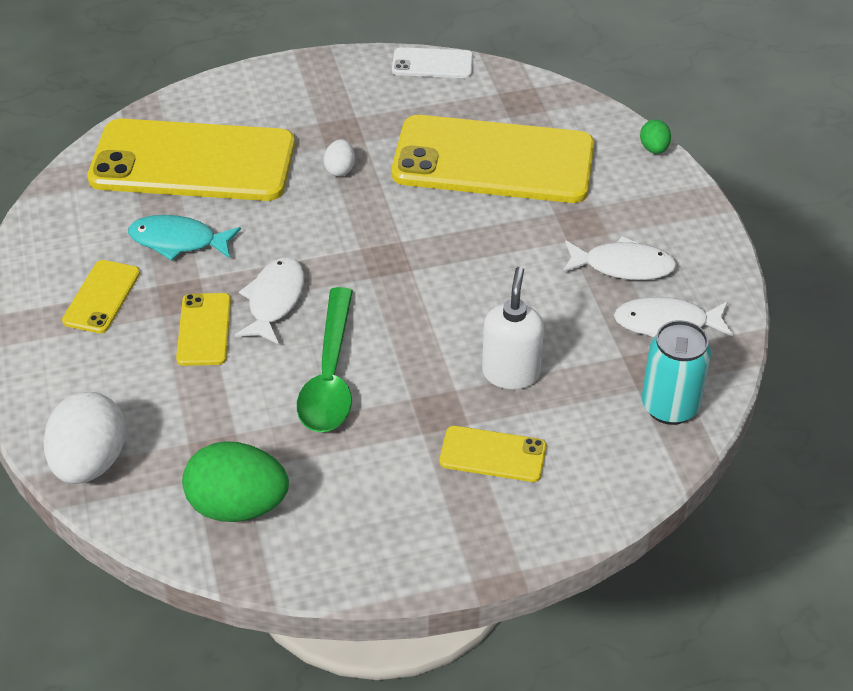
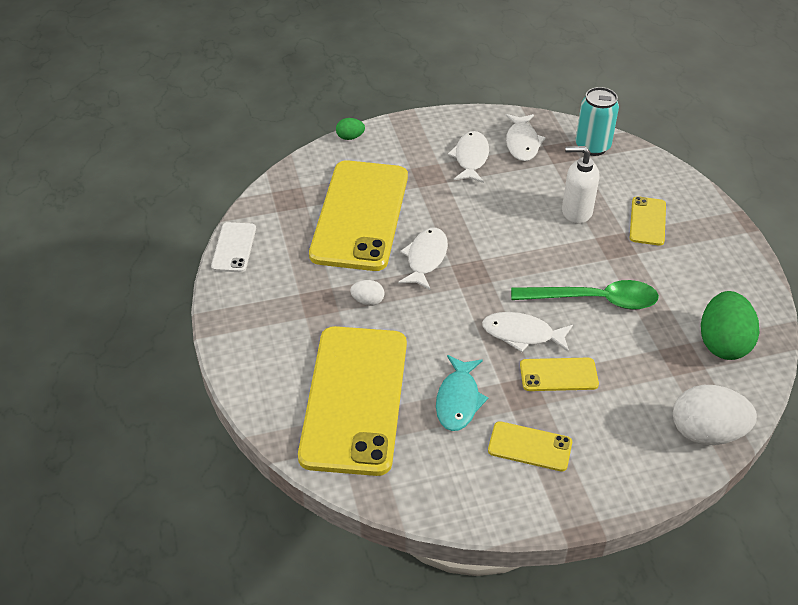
camera: 90 degrees left, 0 degrees up
none -> white fish [398,228,448,290]

